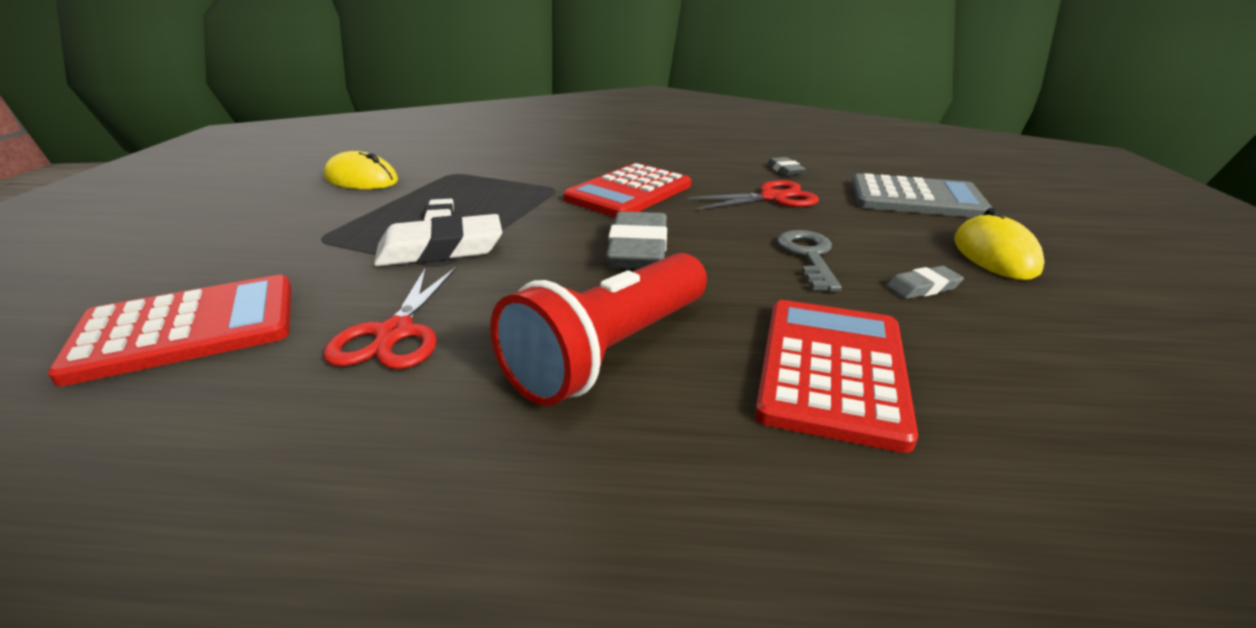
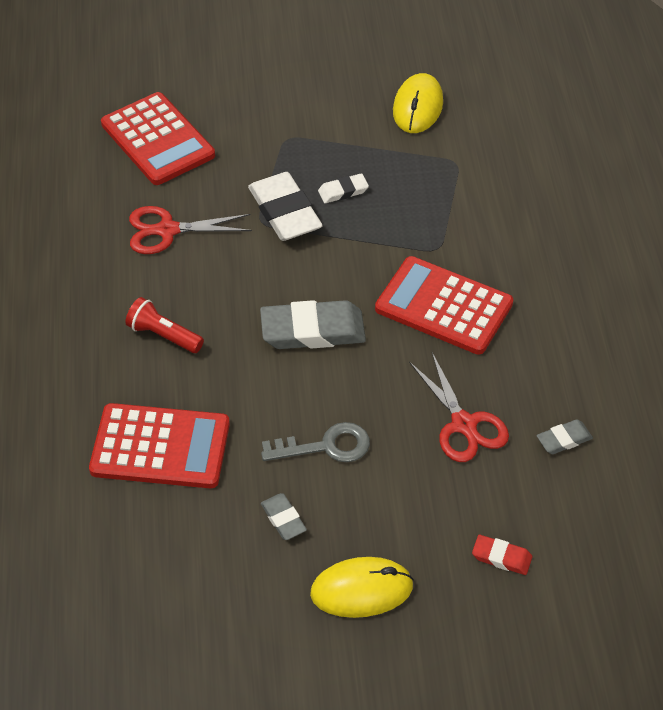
camera: 80 degrees right, 20 degrees up
red flashlight [490,253,707,406] -> red flashlight [125,297,204,353], size x0.52
grey calculator [852,173,993,218] -> red eraser [472,535,532,575]

